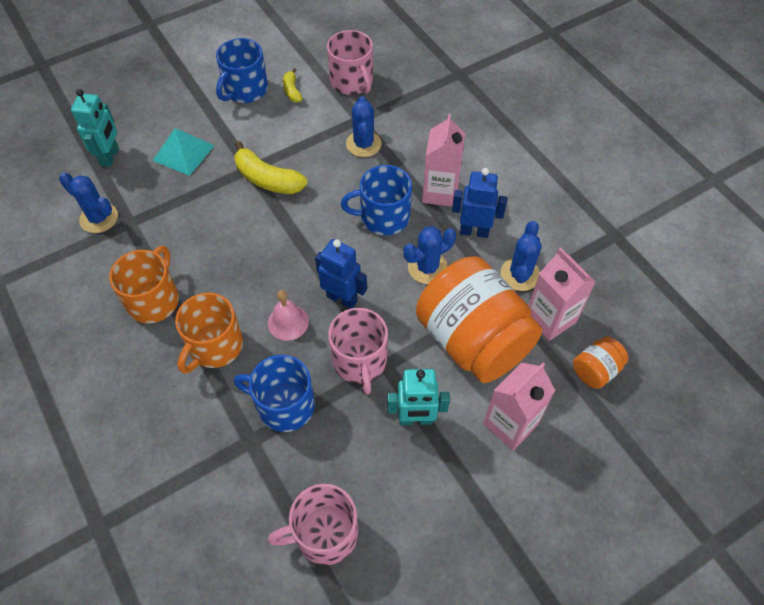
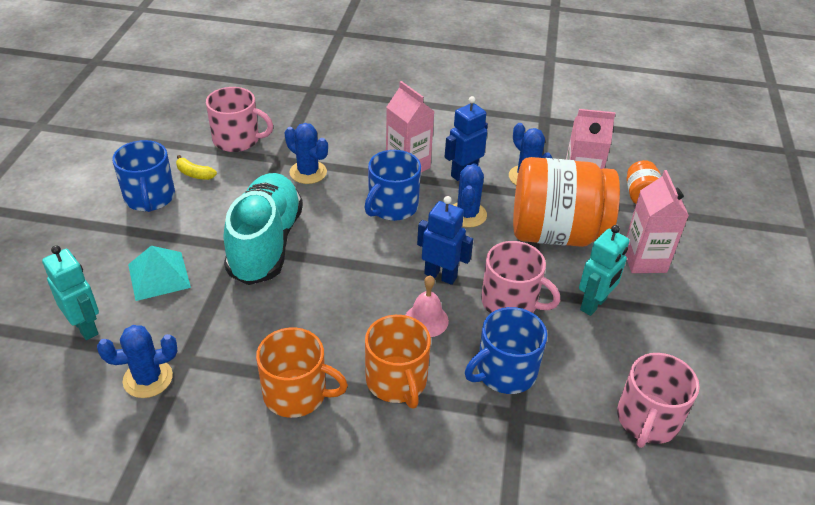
camera: 50 degrees left, 15 degrees down
orange mug [109,246,179,323] -> orange mug turned 135 degrees clockwise [256,327,348,418]
yellow banana [234,141,308,194] -> turquoise shoe [224,173,303,285]
blue robot [315,239,367,309] -> blue robot turned 45 degrees clockwise [417,196,473,285]

